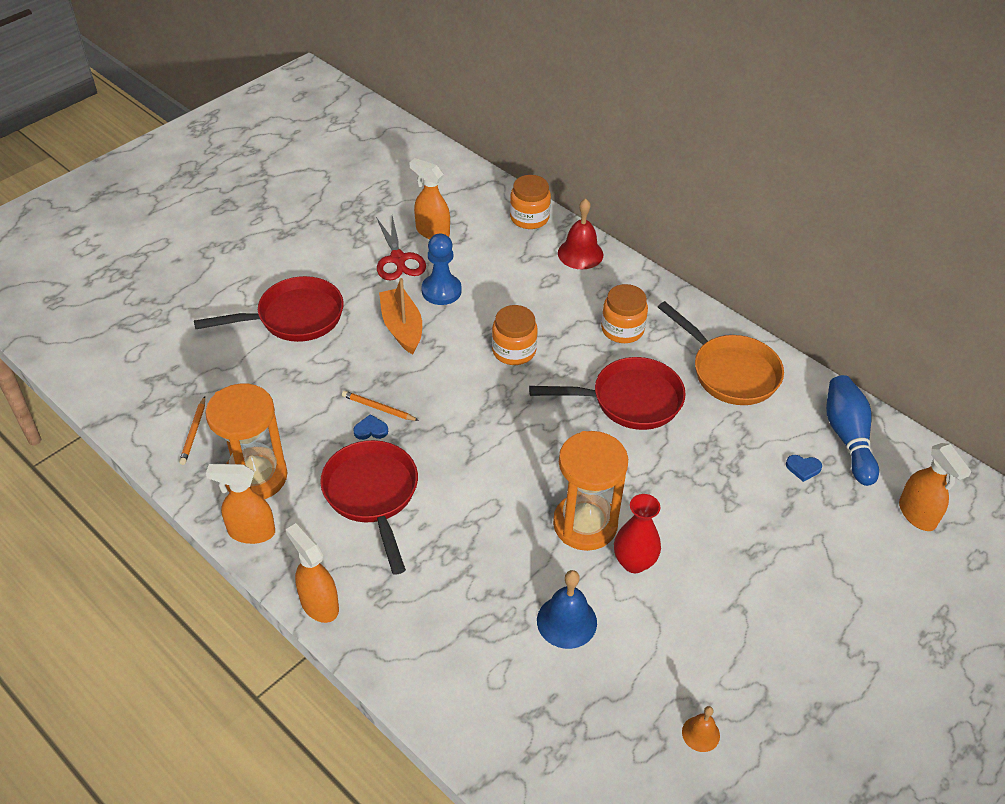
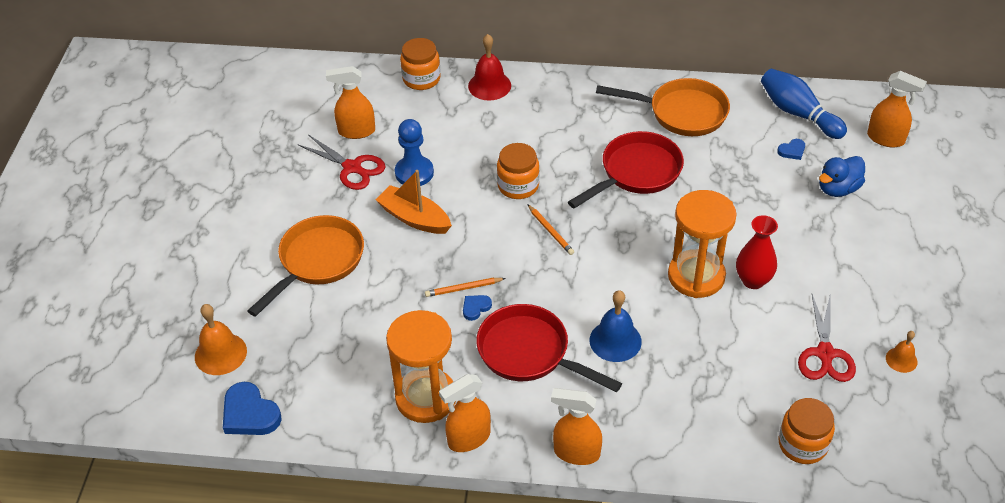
camera: 35 degrees left, 0 degrees up
orange pencil [179,396,205,465] -> orange pencil moved to [527,204,574,255]
red pan [194,276,344,342] -> orange pan [247,215,364,317]
blue bell [537,570,597,649] -> blue bell moved to [590,290,642,362]
orange jar [601,284,648,343] -> orange jar moved to [779,398,835,464]
none -> orange bell [195,304,247,375]
none -> blue heart [223,382,282,435]
none -> red scissors [798,294,856,382]
none -> blue duck [819,156,865,197]

